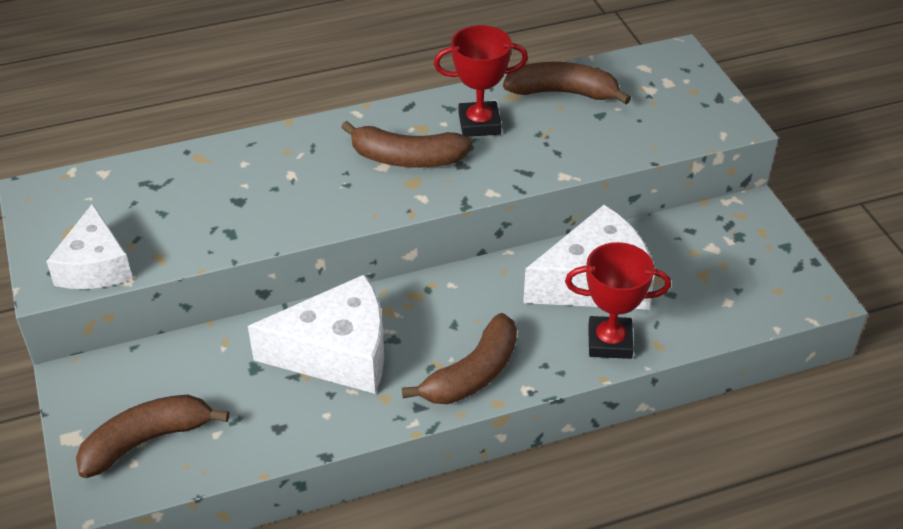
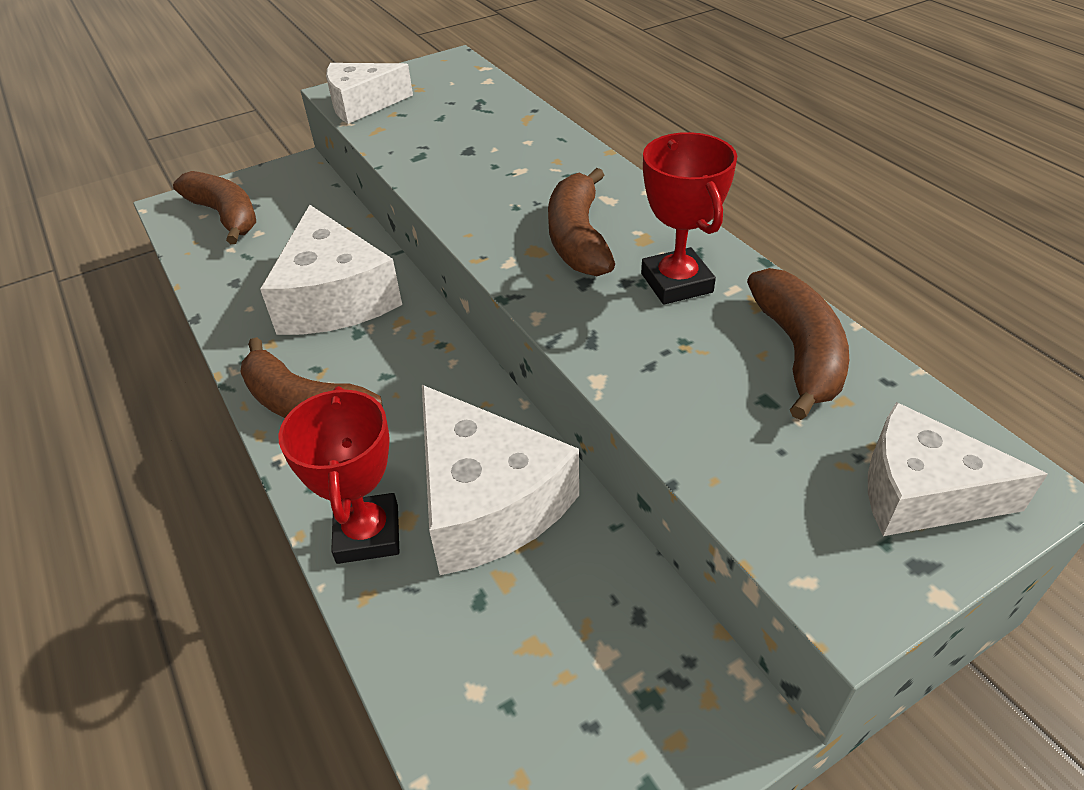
camera: 80 degrees right, 0 degrees up
none -> white cheese [868,402,1048,536]

